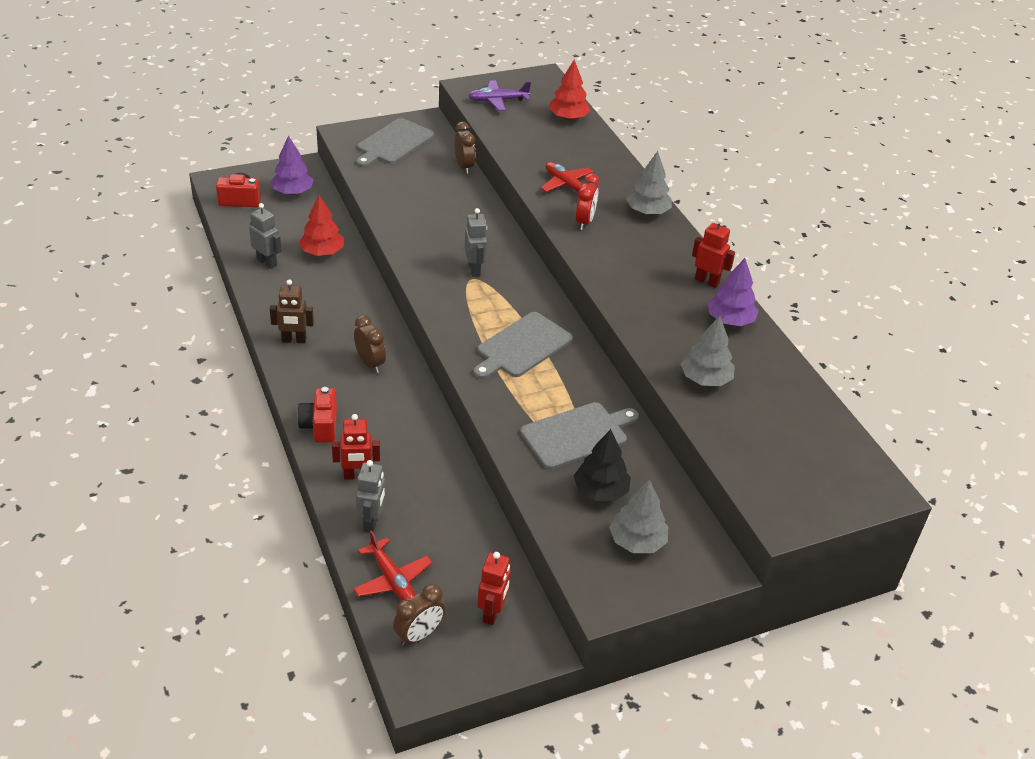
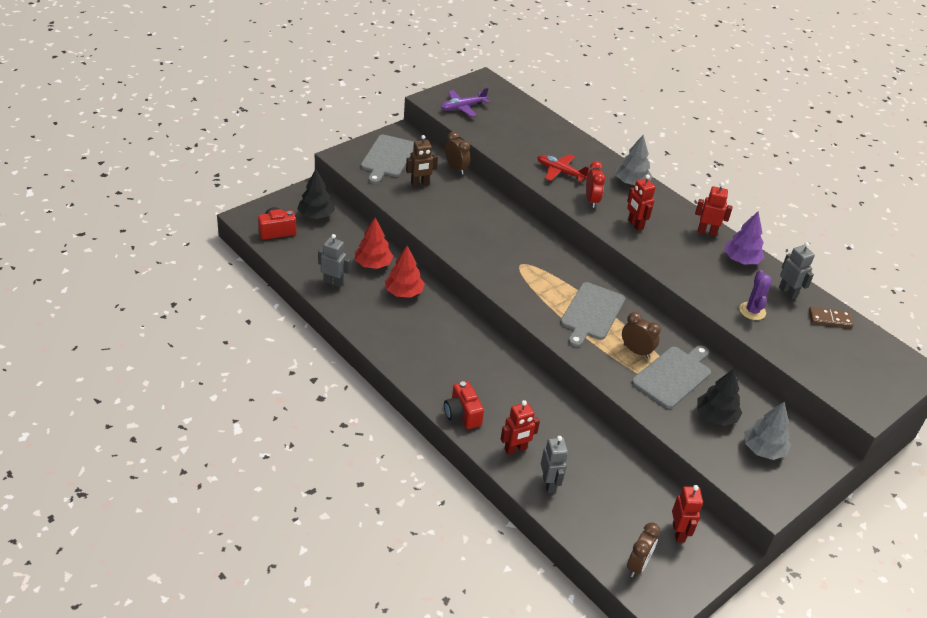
camera: 20 degrees left, 0 degrees up
brown robot [270,279,314,343] -> brown robot moved to [406,135,438,186]
purple tree [271,135,314,195] -> black tree [297,169,335,219]
red plane [353,530,432,601] -> none
brown clock [354,315,386,373] -> brown clock moved to [622,312,661,358]
grey robot [465,208,487,277] -> grey robot moved to [779,242,815,299]
red tree [549,59,591,120] -> red tree moved to [385,246,425,298]
grey tree [681,316,735,386] -> purple cactus [740,270,772,320]
none -> red robot [627,174,656,231]
none -> brown domino [809,307,853,328]

